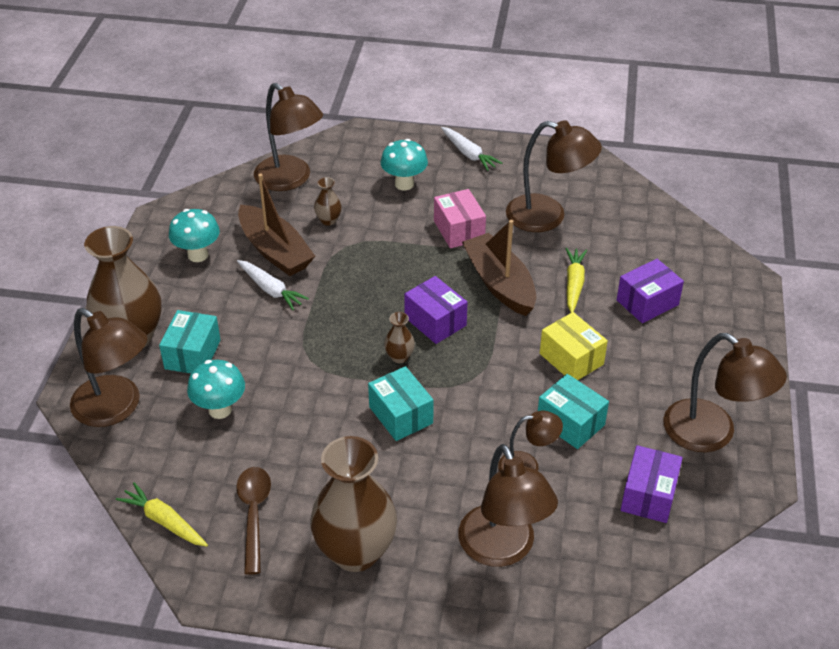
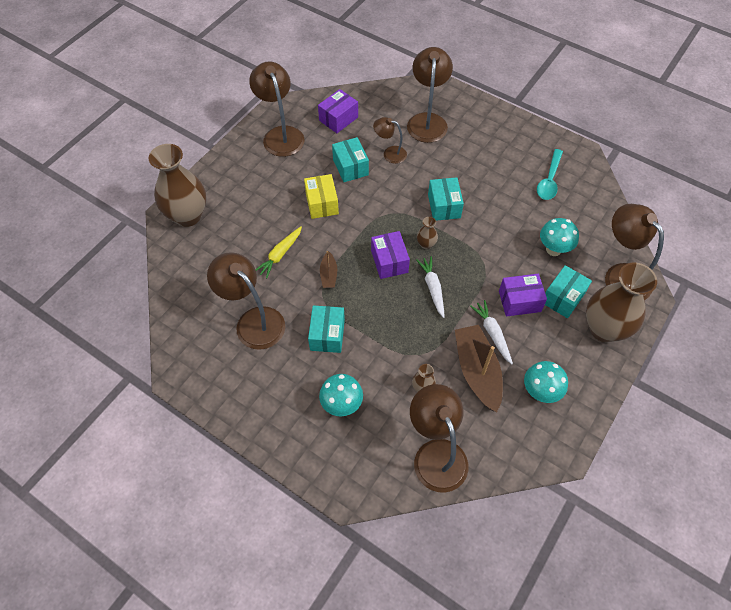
camera: 155 degrees left, 15 degrees up
yellow carrot [116,482,208,547] -> none
brown spoon [236,467,271,575] -> turquoise spoon [537,149,563,200]
brown vase [310,436,397,572] -> brown vase moved to [149,144,206,227]
pink box [434,189,486,248] -> turquoise box [308,305,345,353]
white carrot [441,127,502,171] -> white carrot moved to [416,256,445,318]
brown boat [462,220,536,316] -> brown boat [320,251,337,288], size x0.50
purple box [617,259,684,323] -> purple box moved to [499,274,547,317]

